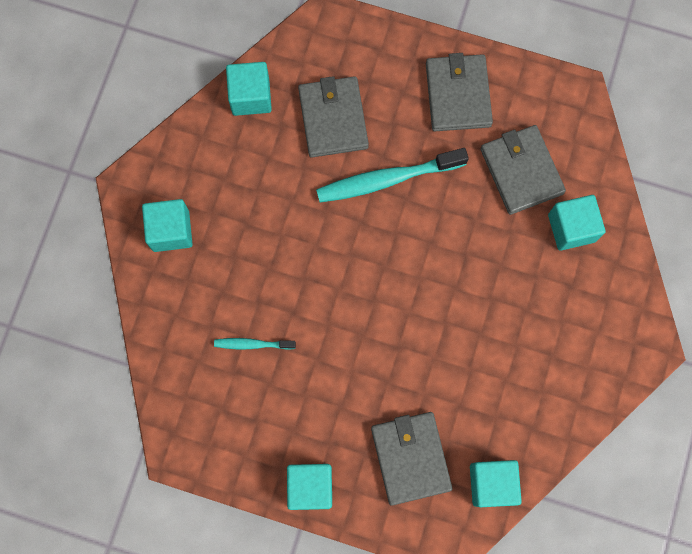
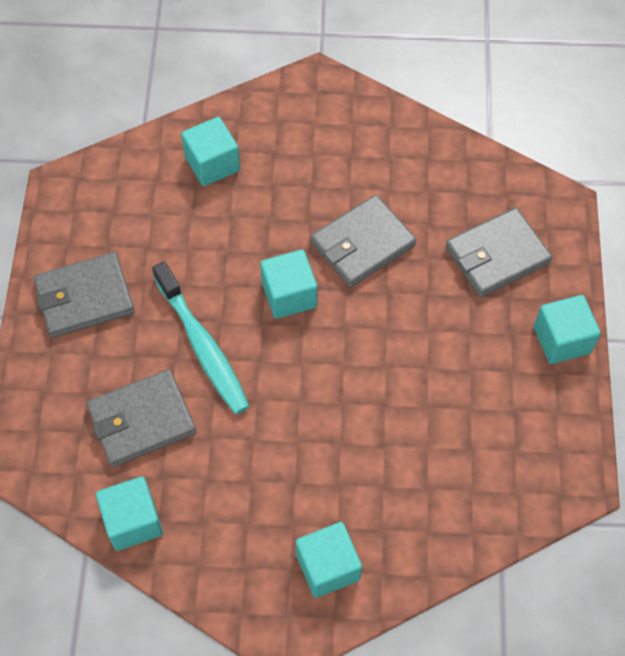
camera: 105 degrees left, 15 degrees down
turquoise toothbrush [214,338,296,350] -> none
turquoise cube [470,460,522,507] -> turquoise cube moved to [260,250,317,319]
grey wallet [480,125,566,215] -> grey wallet moved to [311,195,417,288]

